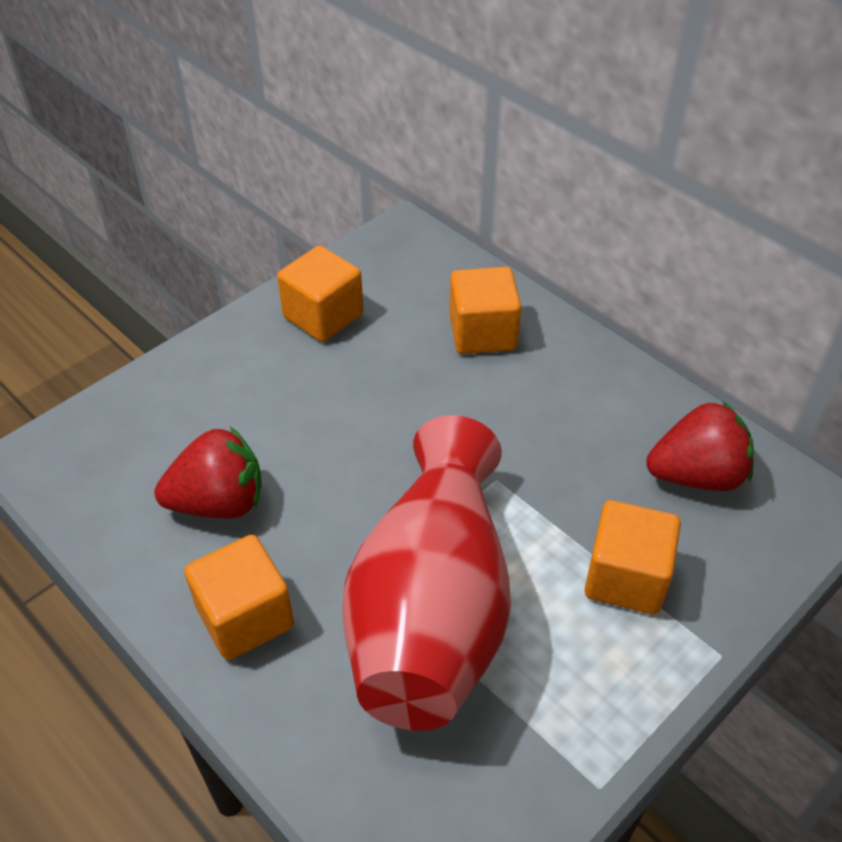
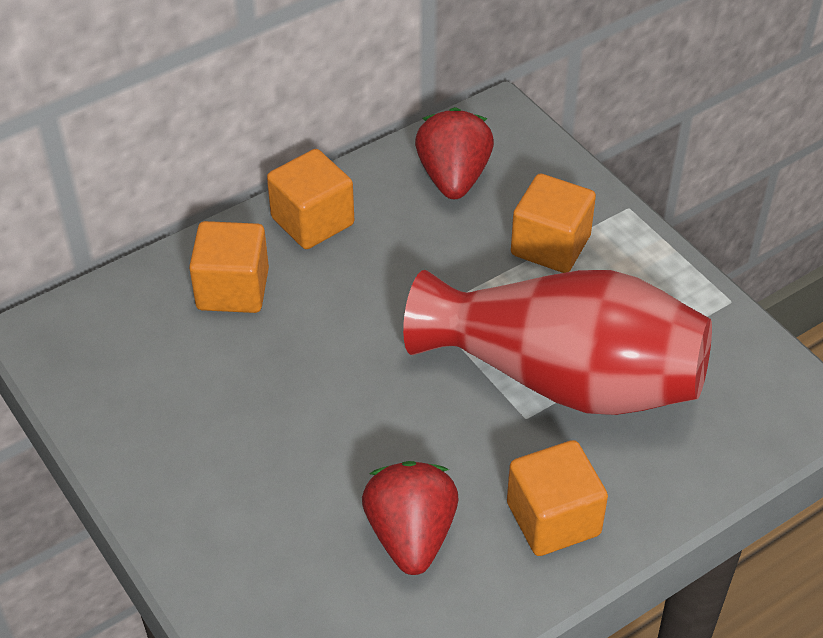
camera: 80 degrees left, 0 degrees up
orange cube [277,245,363,342] -> orange cube moved to [267,149,354,249]

